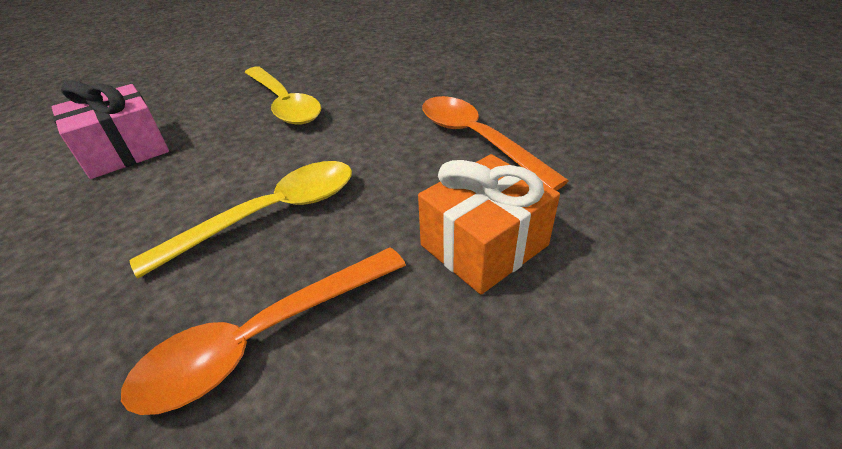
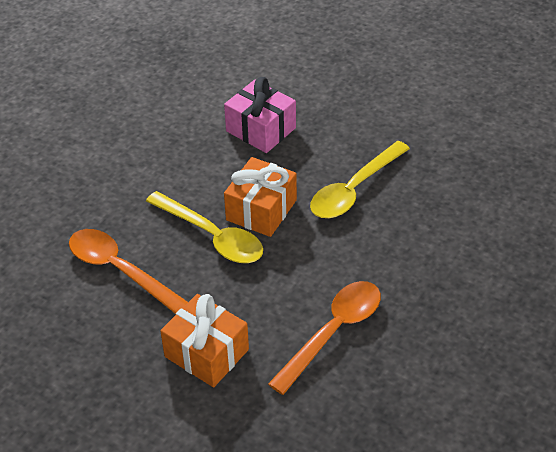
camera: 75 degrees right, 5 degrees up
none -> orange gift [224,157,297,237]

